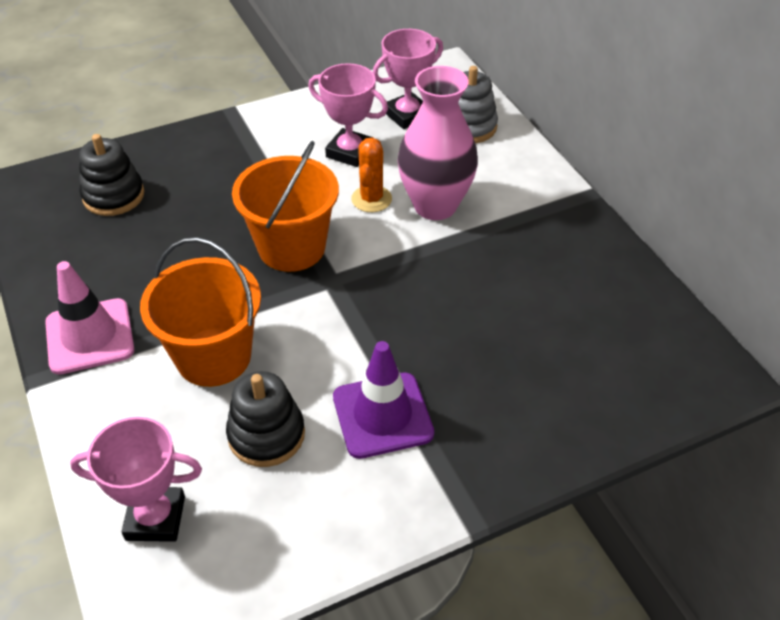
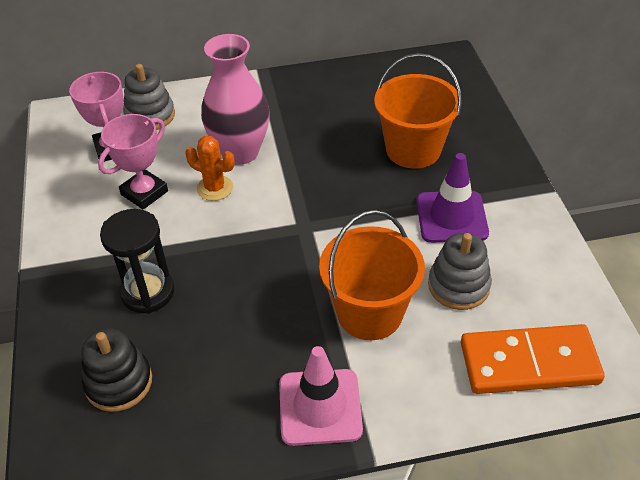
camera: 75 degrees left, 0 degrees up
pink trophy [70,417,202,542] -> orange domino [461,324,605,394]
black stacking toy [226,371,305,467] -> grey stacking toy [428,233,492,310]
orange bucket [232,141,339,272] -> orange bucket moved to [374,53,462,169]
none -> black hourglass [100,209,174,314]

